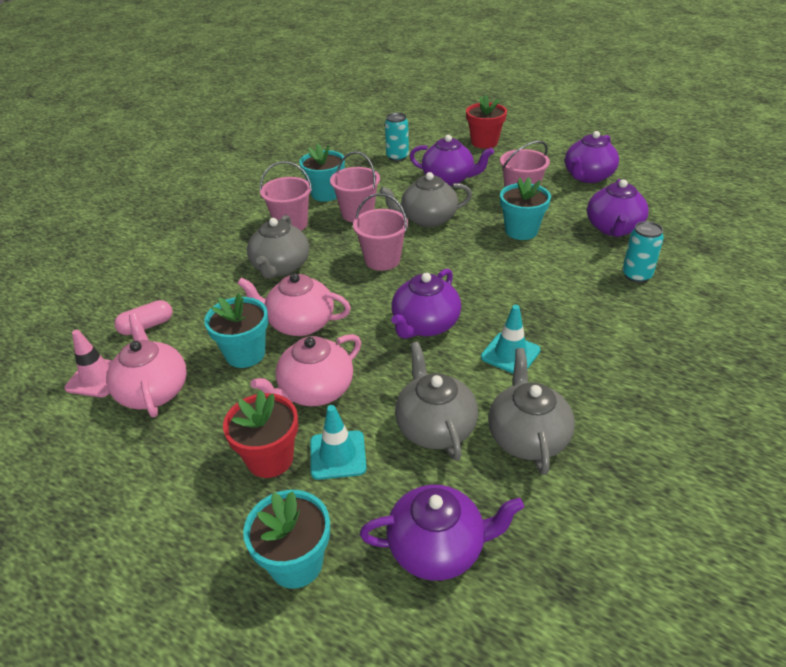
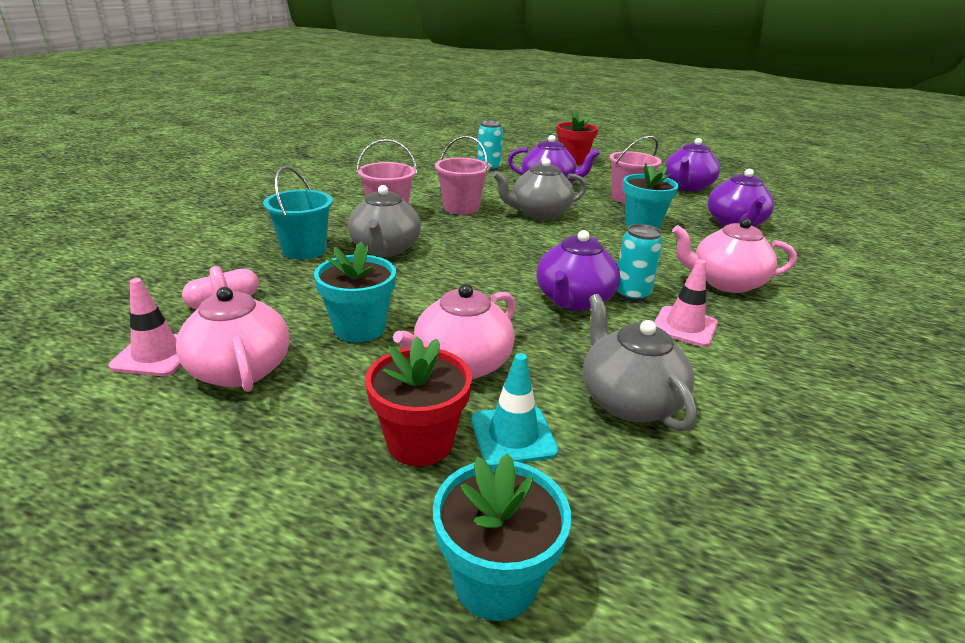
camera: 10 degrees left, 10 degrees down
pink teapot [237,273,351,336] -> pink teapot moved to [672,218,797,293]
turquoise flower pot [299,144,345,202] -> none
pink bucket [353,193,408,271] -> none
purple teapot [360,485,524,581] -> none
turquoise traffic cone [481,305,541,374] -> pink traffic cone [654,259,718,347]
grey teapot [488,348,575,475] -> none
turquoise can [622,221,664,283] -> turquoise can moved to [617,224,663,302]
none -> turquoise bucket [263,166,333,260]

